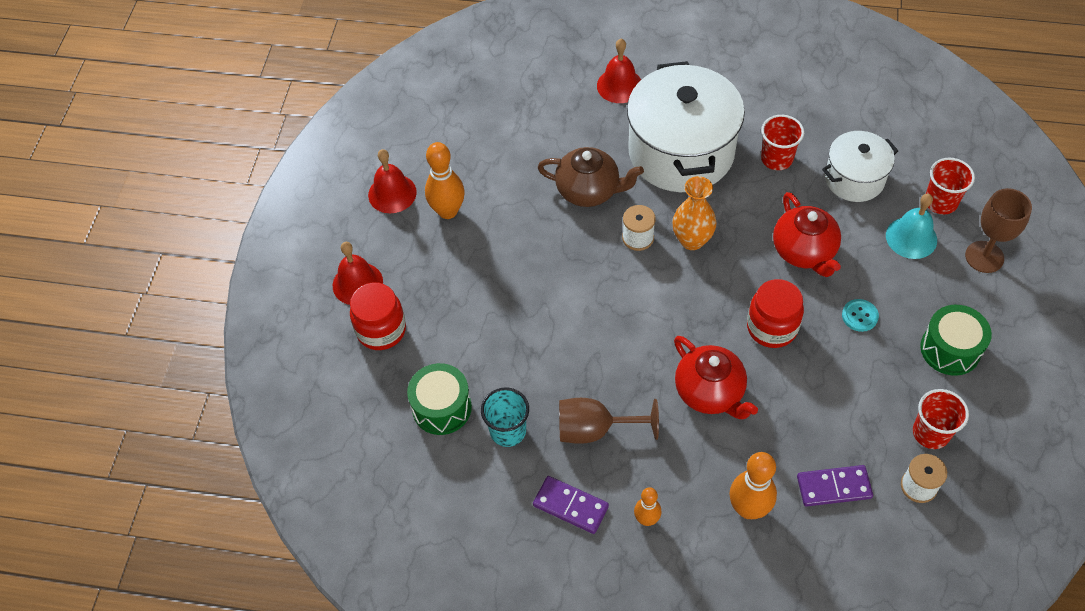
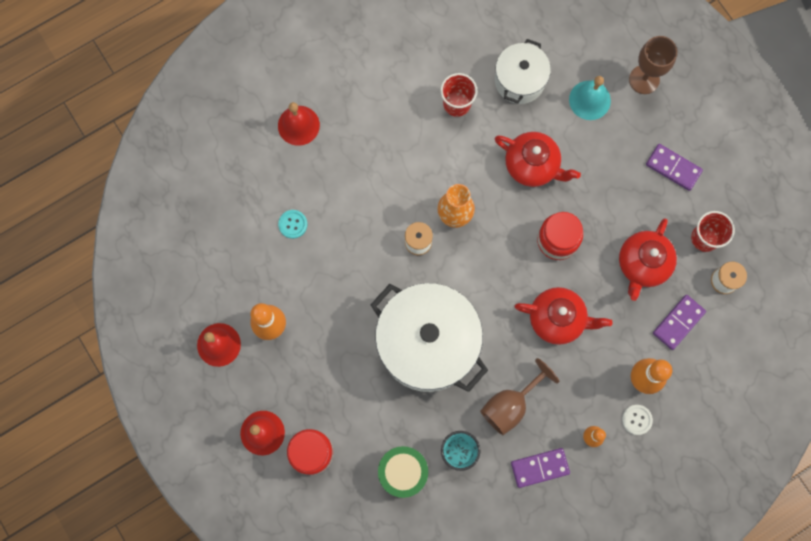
camera: 45 degrees left, 20 degrees up
brown teapot [538,147,644,207] -> none
white pot [627,61,745,192] -> white pot moved to [371,283,488,392]
turquoise button [842,299,879,332] -> turquoise button moved to [278,210,307,239]
green drum [920,305,992,376] -> purple domino [646,144,703,191]
red cup [926,158,975,214] -> none
none -> red teapot [619,218,677,301]
none -> white button [622,405,653,435]

